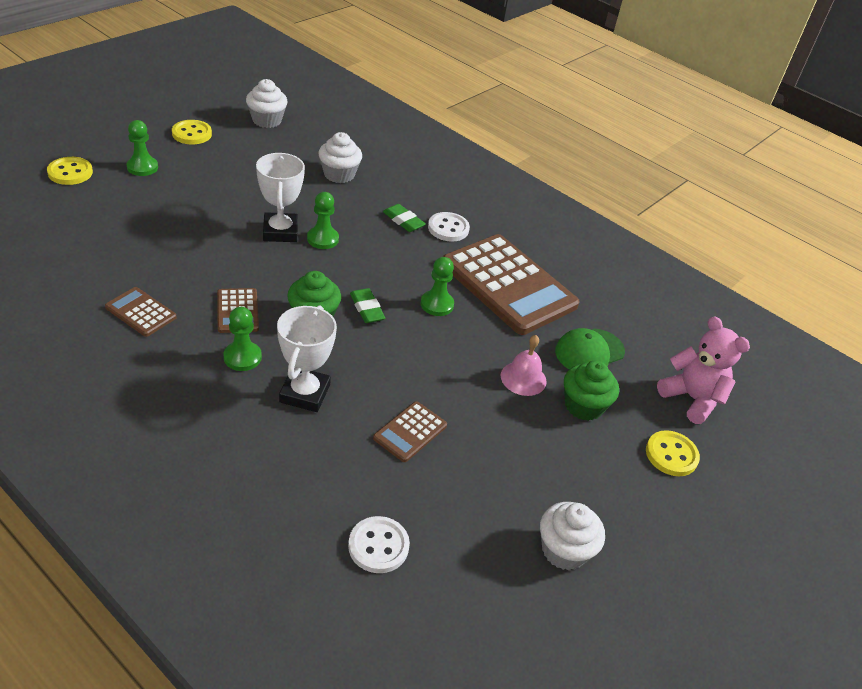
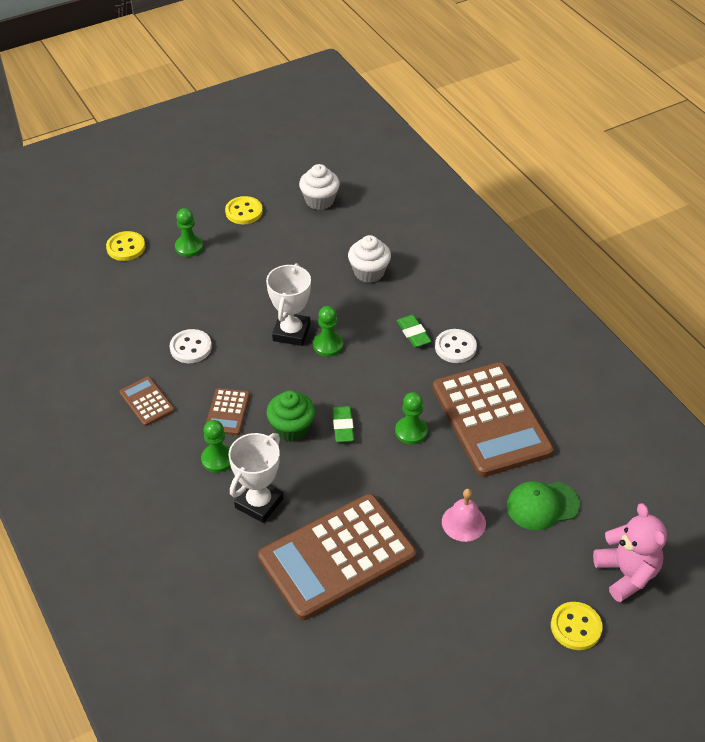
camera: 25 degrees right, 5 degrees up
white button [348,516,410,573] -> white button moved to [170,329,212,363]
brown calculator [373,401,447,462] -> brown calculator [258,494,417,620], size x2.27
white cupcake [540,502,605,570] -> none
green cupcake [564,361,619,421] -> none

